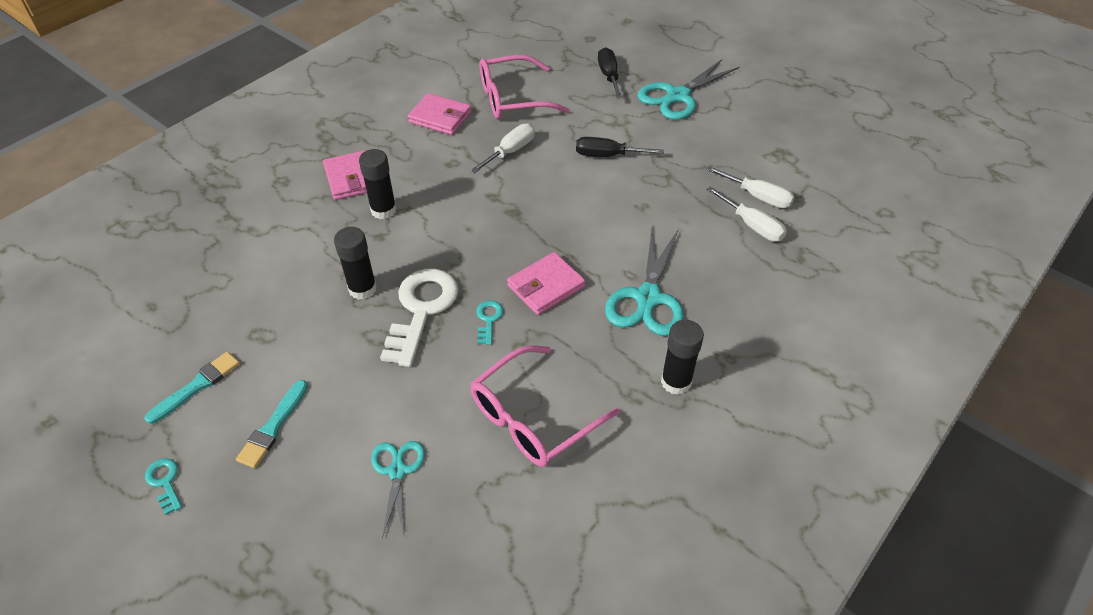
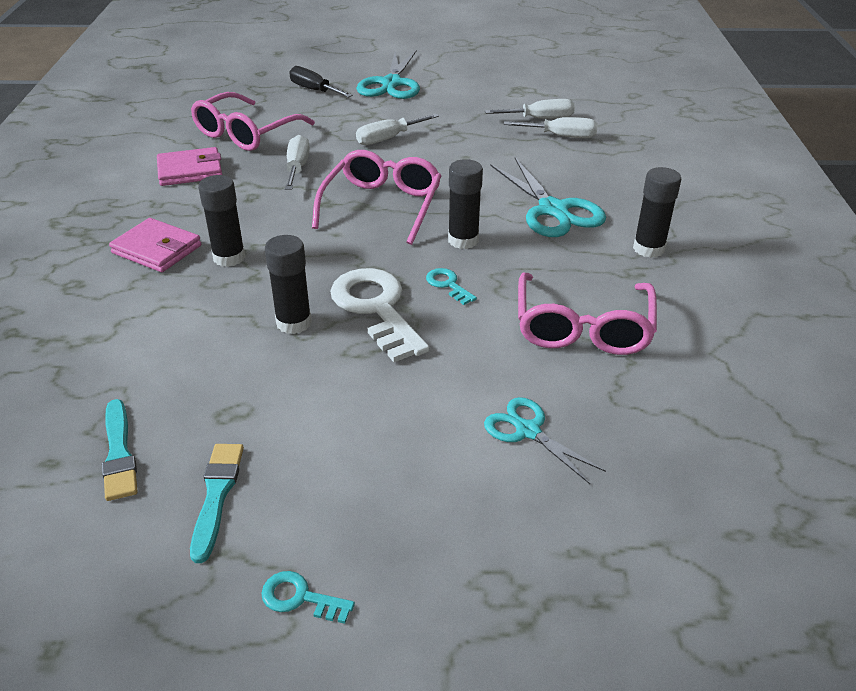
camera: 40 degrees left, 10 degrees down
turquoise brush [236,380,308,468] -> turquoise brush moved to [102,399,137,501]
pink wallet [507,252,586,315] -> black glue stick [448,159,483,249]
black screwdriver [576,137,664,157] -> white screwdriver [356,114,439,145]
none -> pink glasses [312,150,441,245]

